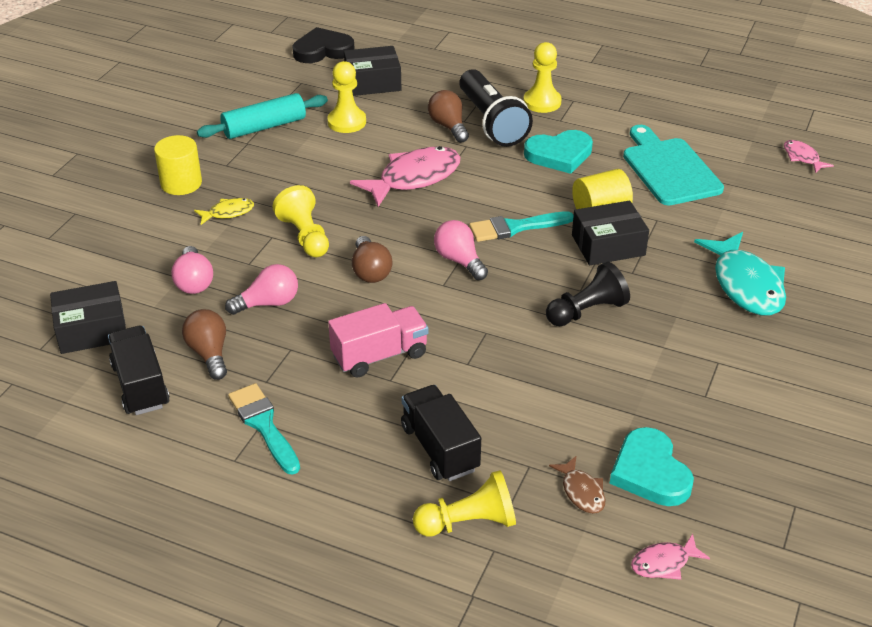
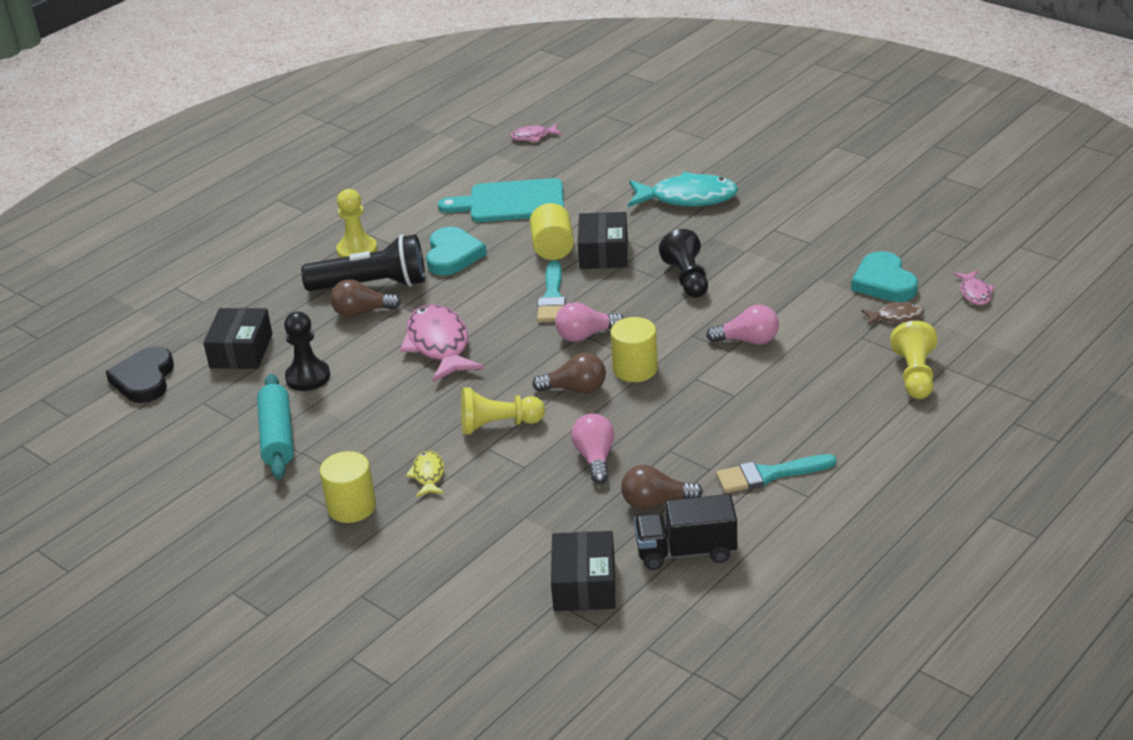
camera: 70 degrees left, 5 degrees down
pink light bulb [171,246,213,294] -> pink light bulb moved to [706,304,779,344]
yellow pawn [327,61,366,133] -> black pawn [284,311,330,391]
pink truck [328,303,429,378] -> none
black truck [401,385,481,481] -> none
turquoise heart [609,427,694,506] -> turquoise heart turned 75 degrees clockwise [851,251,918,302]
none -> yellow cylinder [610,317,658,382]

